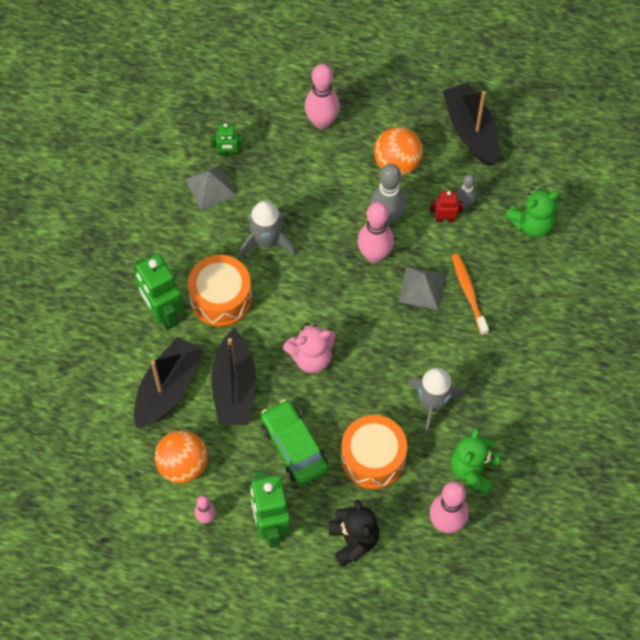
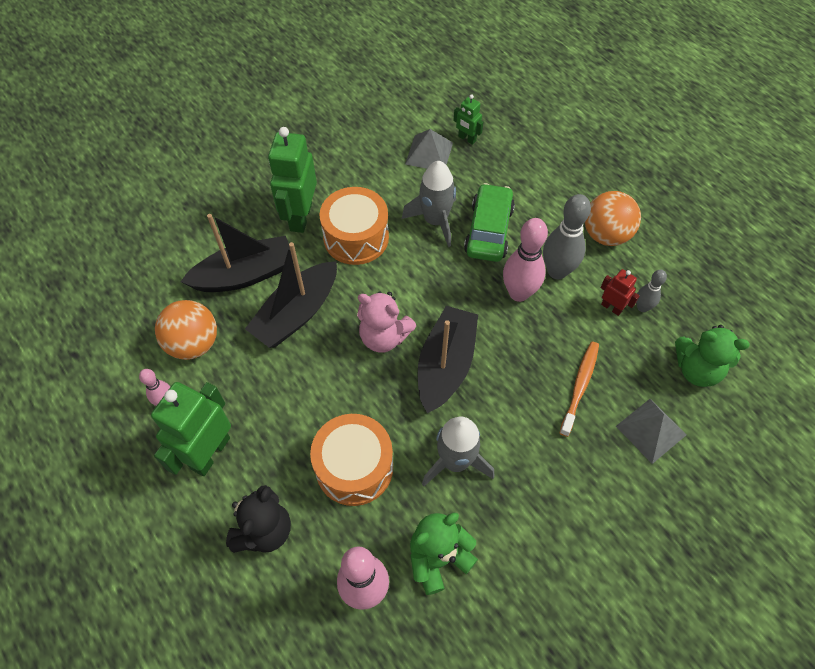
camera: 40 degrees right, 5 degrees down
green car [261,400,328,485] -> green car moved to [464,183,515,262]
pink bowling pin [305,64,340,129] -> none
grey pyramid [399,266,446,310] -> grey pyramid moved to [616,399,686,464]
black boat [443,82,499,166] -> black boat moved to [418,306,478,413]

